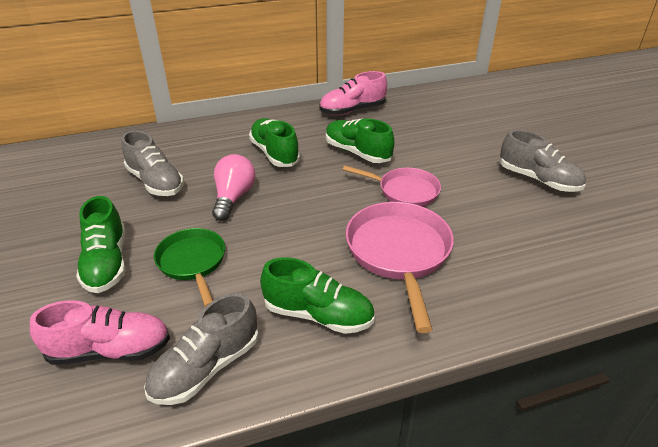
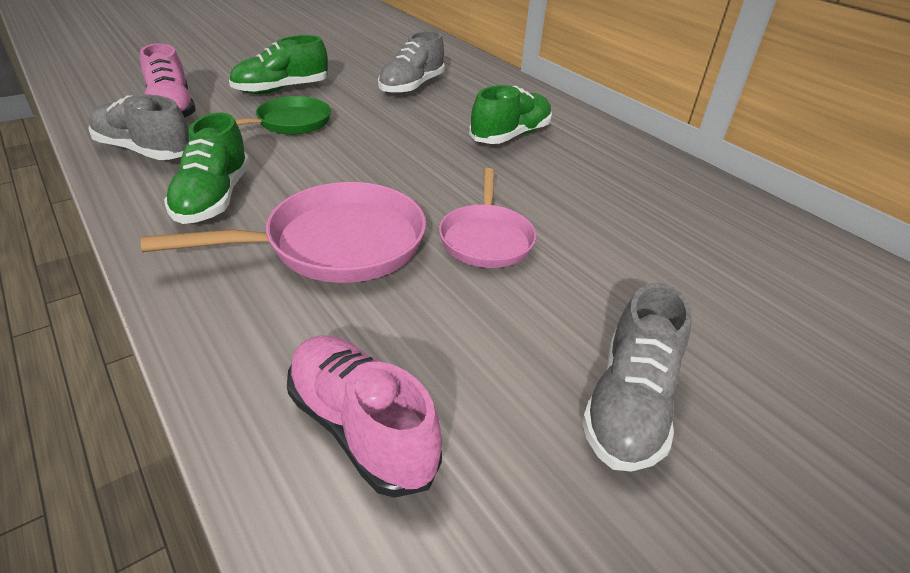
camera: 70 degrees right, 0 degrees up
pink light bulb [212,154,255,221] -> none
pink shoe [319,71,387,115] -> pink shoe moved to [287,335,442,498]
green shoe [326,119,394,163] -> none

